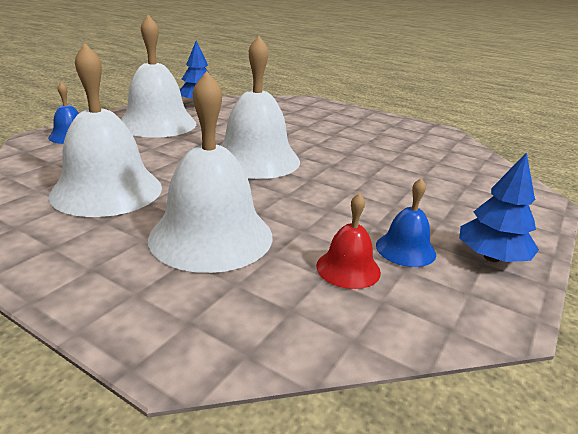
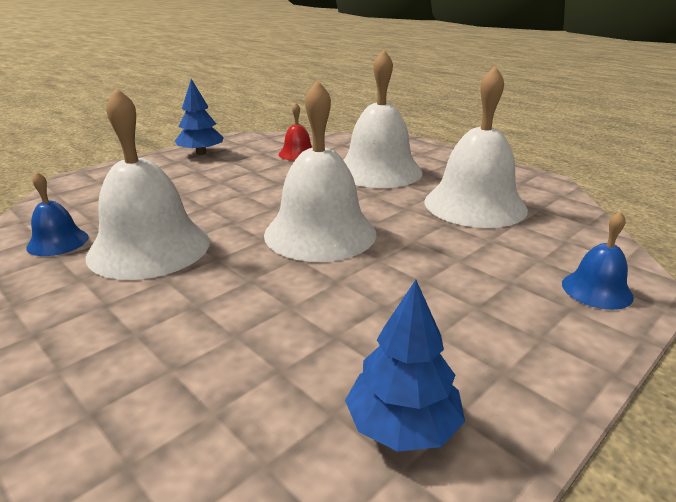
camera: 165 degrees left, 0 degrees up
white bell [121,15,196,138] -> white bell moved to [86,87,210,280]
blue bell [376,178,436,267] -> blue bell moved to [26,172,89,256]

